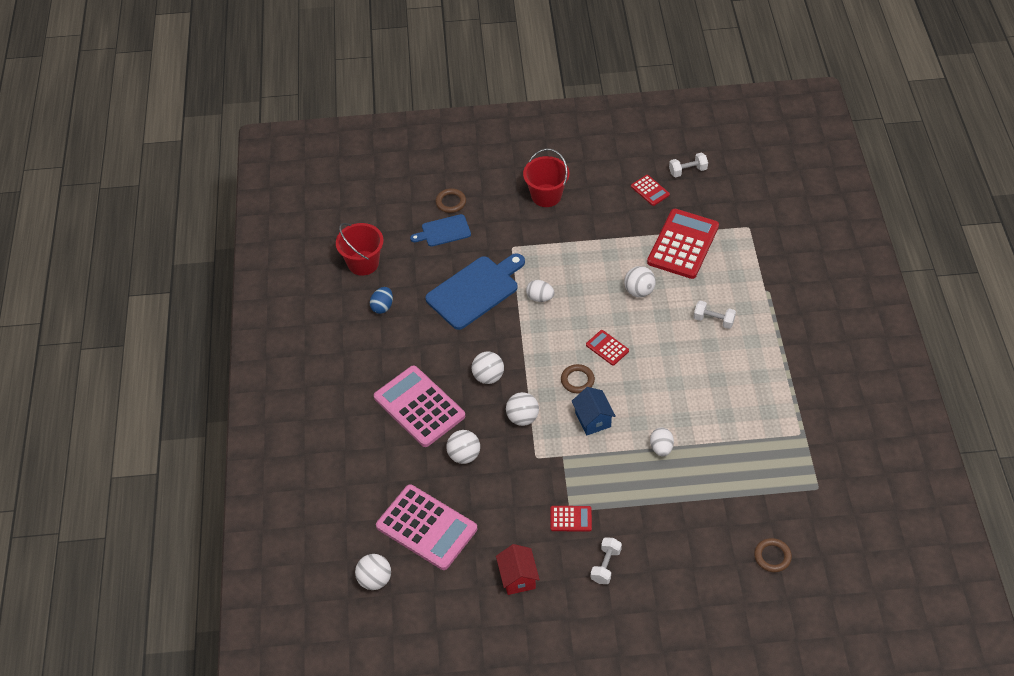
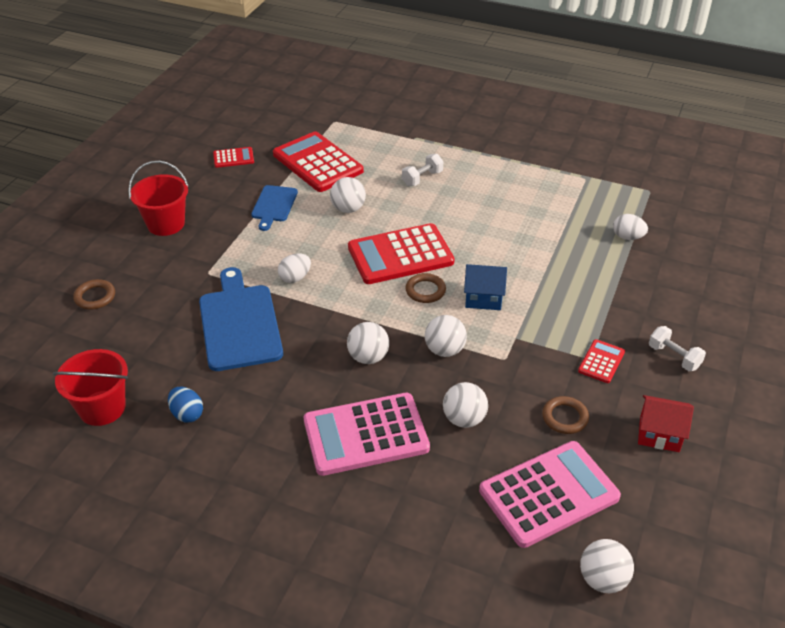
camera: 65 degrees left, 10 degrees down
blue cutting board [410,214,471,247] -> blue cutting board moved to [251,185,298,231]
red calculator [586,330,629,366] -> red calculator [348,223,455,284], size x2.13
white egg [650,427,674,457] -> white egg moved to [613,214,648,240]
white dumbbell [669,153,708,177] -> none
brown ring [754,538,792,572] -> brown ring moved to [542,396,589,434]

